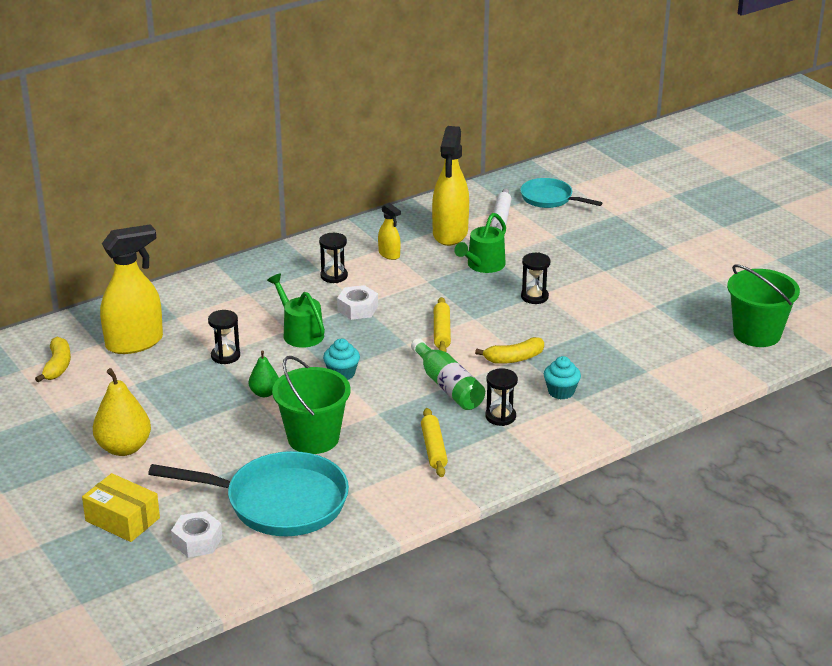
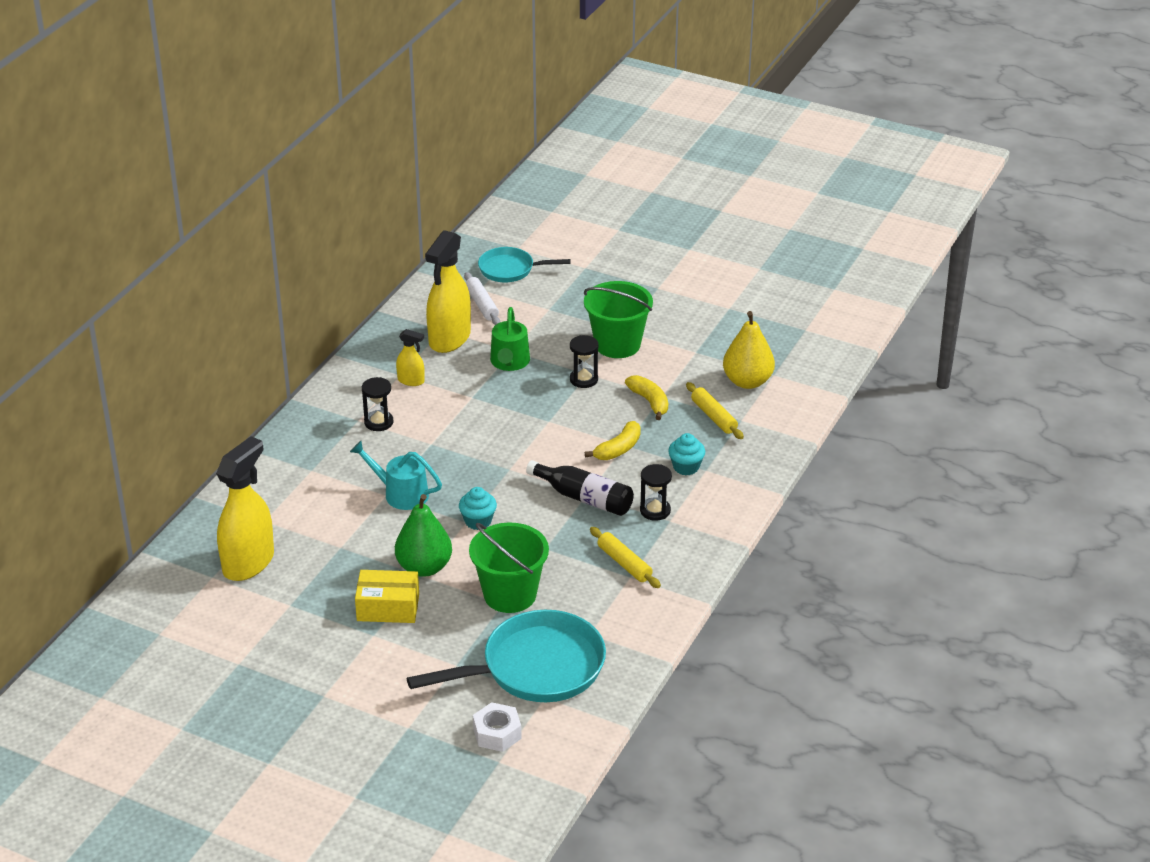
camera: 30 degrees left, 5 degrees up
yellow banana [35,337,71,383] -> yellow banana moved to [625,375,668,420]
yellow box [82,473,160,542] -> yellow box moved to [355,570,419,623]
yellow pear [93,368,151,456] -> yellow pear moved to [723,311,775,389]
black hourglass [208,310,240,364] -> none
green pear [249,351,279,397] -> green pear [395,494,452,577], size x1.77
green watering can [267,274,325,348] -> turquoise watering can [350,441,442,510]
white nut [337,285,378,320] -> none
green bottle [411,338,485,410] -> black bottle [526,460,634,516]
yellow spray bottle [432,126,469,246] -> yellow spray bottle turned 45 degrees clockwise [425,230,471,353]
yellow rolling pin [434,297,451,352] -> yellow rolling pin moved to [686,382,744,439]
green bucket [727,264,800,347] -> green bucket moved to [584,281,653,358]

